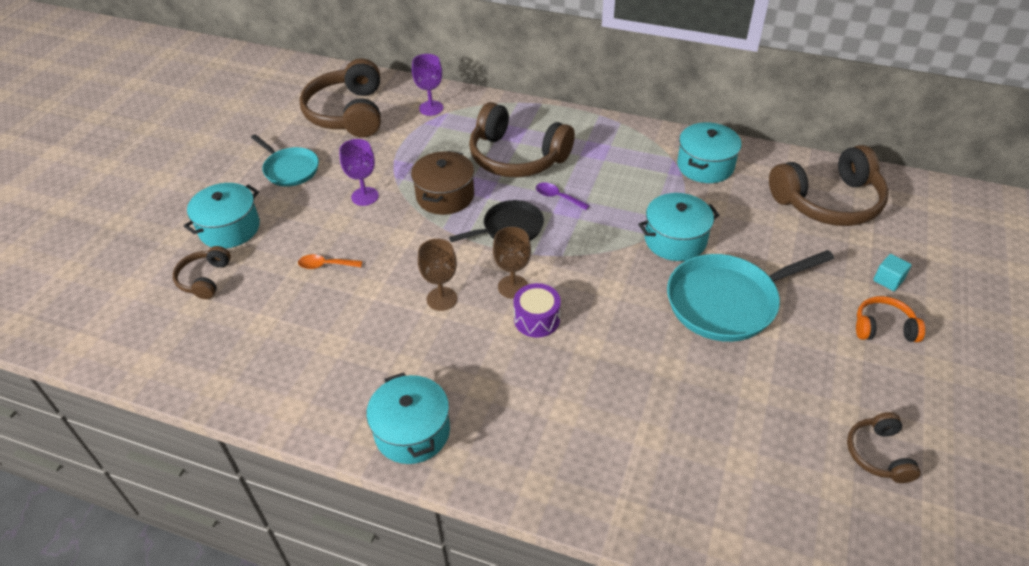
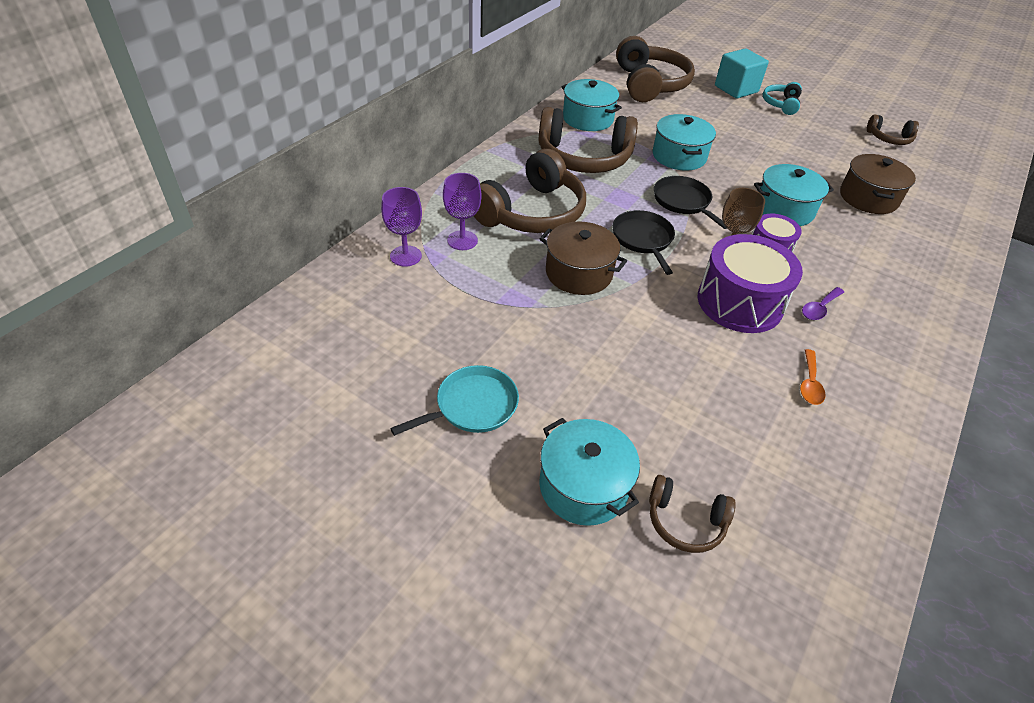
camera: 80 degrees left, 0 degrees up
orange spoon [298,254,362,269] -> orange spoon moved to [800,349,826,405]
brown headphones [300,58,381,137] -> brown headphones moved to [539,107,638,173]
purple goblet [339,139,379,206] -> purple goblet moved to [443,173,482,250]
turquoise pot [366,372,450,464] -> turquoise pot moved to [754,164,834,226]
brown goblet [418,239,457,311] -> purple drum [697,234,803,333]
purple spoon [536,182,590,210] -> purple spoon moved to [802,287,844,320]
turquoise pan [667,250,834,342] -> none
orange headphones [856,296,925,342] -> turquoise headphones [763,82,802,115]
turquoise cube [873,254,912,291] -> turquoise cube [715,49,769,99], size x1.96
none -> black pan [654,176,727,229]
none -> brown pot [840,154,916,214]

